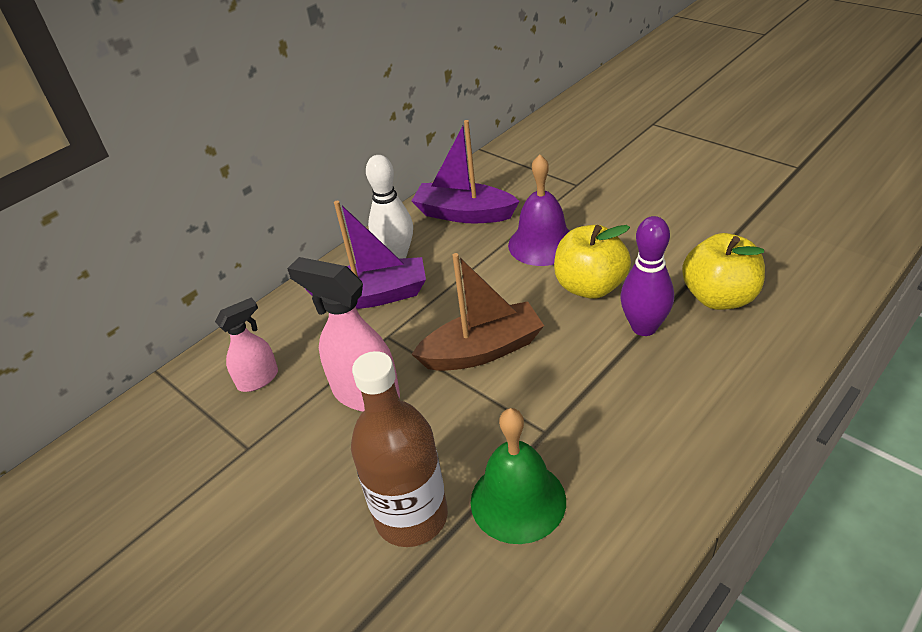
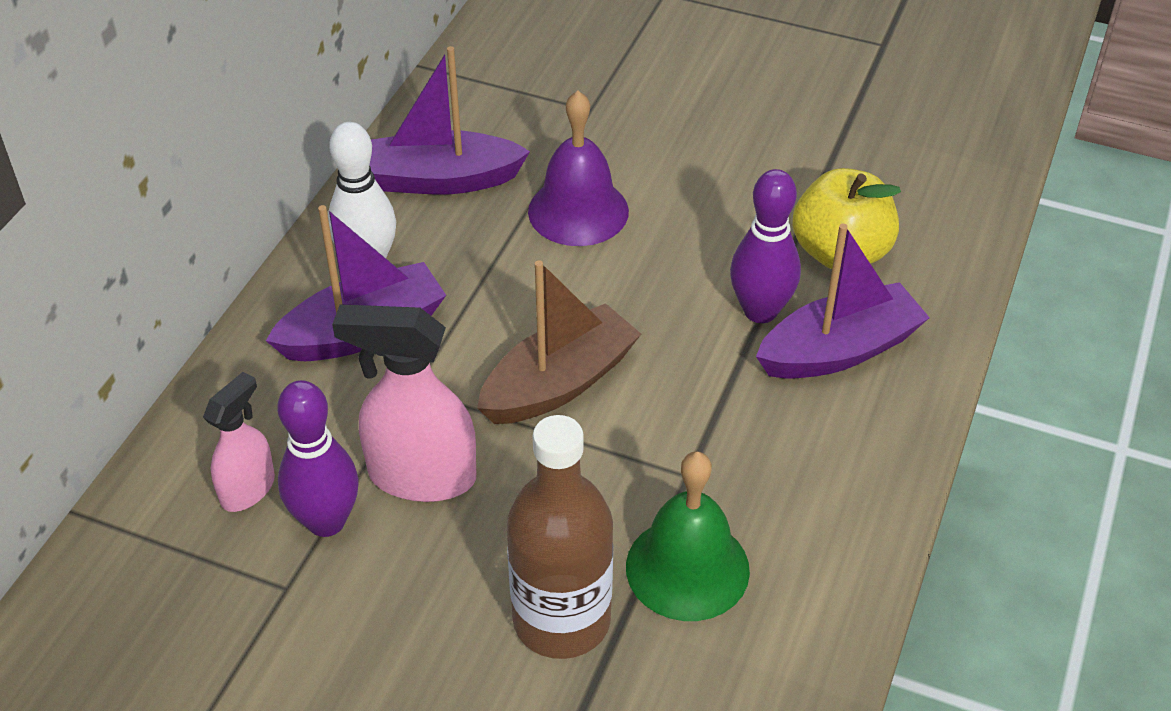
camera: 25 degrees left, 5 degrees up
yellow apple [554,225,631,299] -> none
none -> purple bowling pin [277,380,359,537]
none -> purple boat [756,224,930,379]

